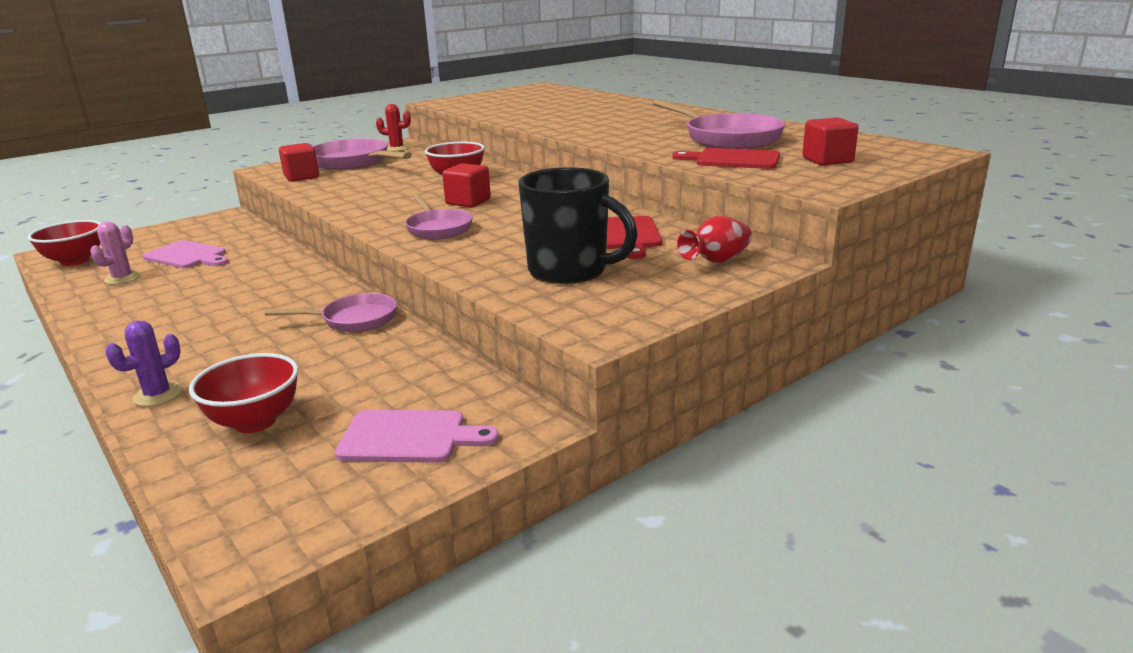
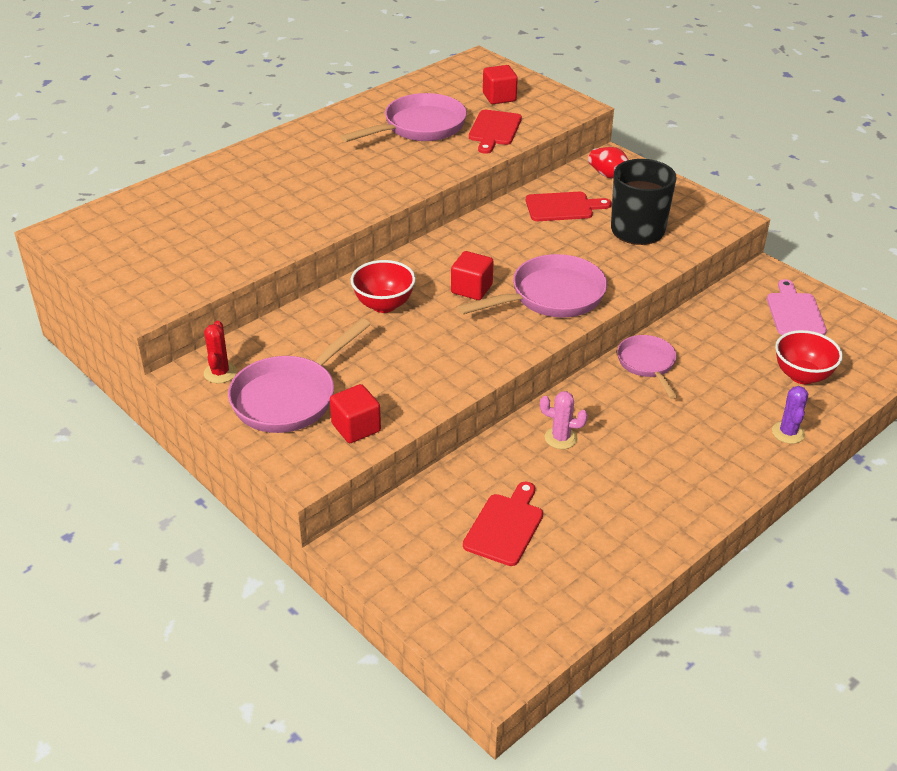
camera: 95 degrees left, 15 degrees up
red bowl [28,220,101,266] -> none
pink cactus [90,222,140,285] -> pink cactus moved to [540,391,588,449]
purple cactus [105,321,182,406] -> purple cactus turned 60 degrees clockwise [772,386,808,444]
pink cutting board [142,240,229,268] -> red cutting board [463,482,543,566]
pink pan [405,193,473,240] -> pink pan [457,254,607,318], size x1.60

